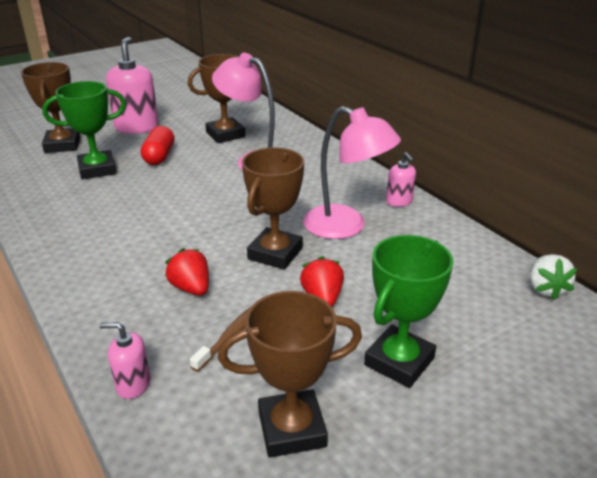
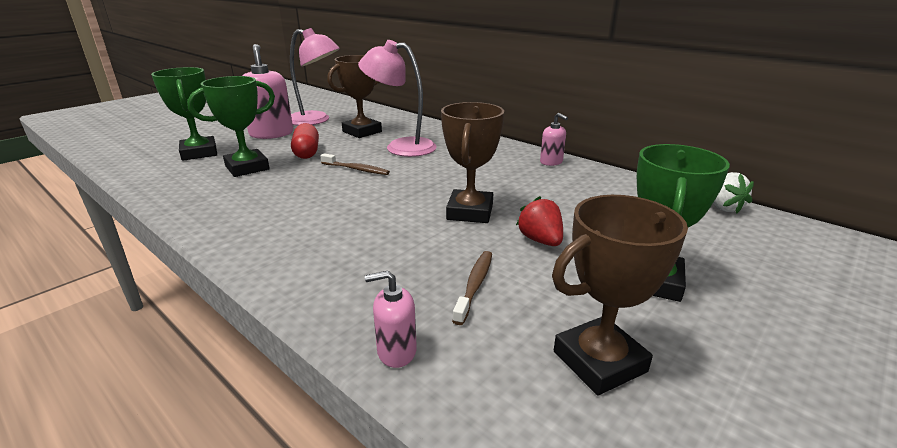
camera: 15 degrees left, 5 degrees down
brown trophy [21,62,80,153] -> green trophy [151,67,217,161]
red strawberry [165,248,209,296] -> none
pink lamp [303,106,401,239] -> pink lamp moved to [290,28,340,126]
none -> brown toothbrush [320,153,390,175]

